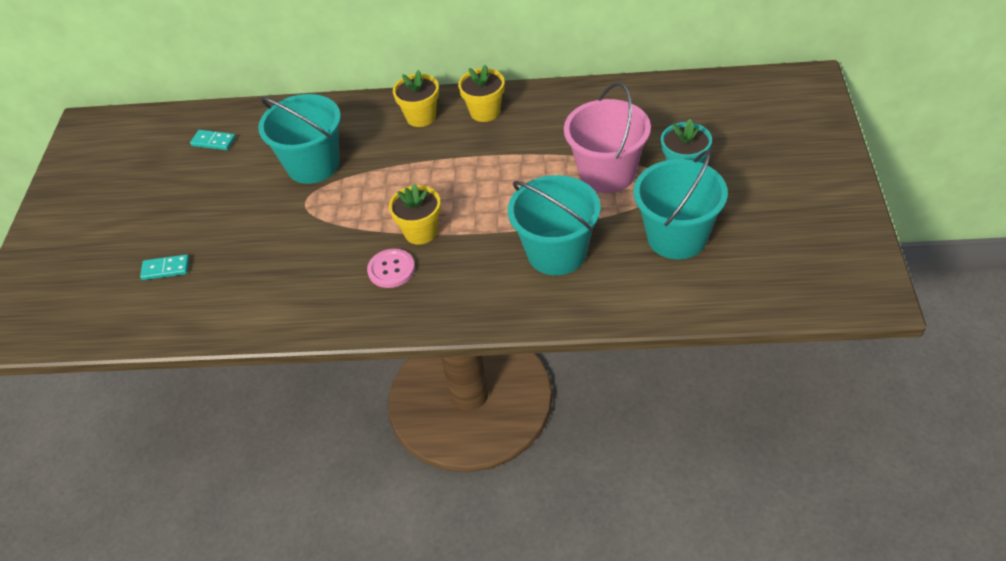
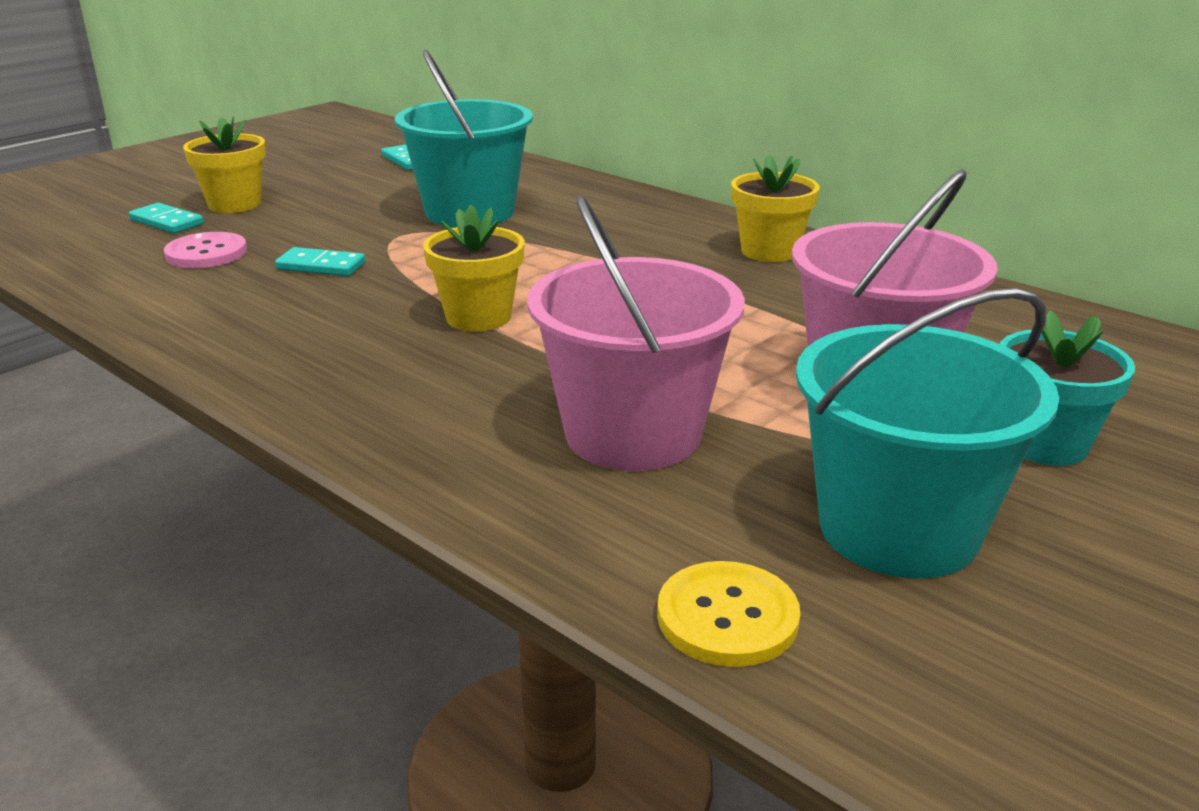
camera: 35 degrees right, 20 degrees down
pink button [367,249,415,288] -> pink button moved to [164,232,247,268]
yellow flower pot [393,70,439,127] -> yellow flower pot moved to [183,117,266,213]
turquoise bucket [508,175,601,275] -> pink bucket [527,195,745,471]
none -> turquoise domino [275,247,366,276]
none -> yellow button [657,561,800,667]

